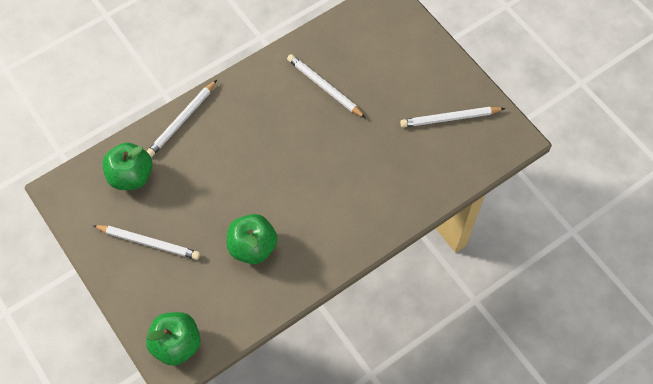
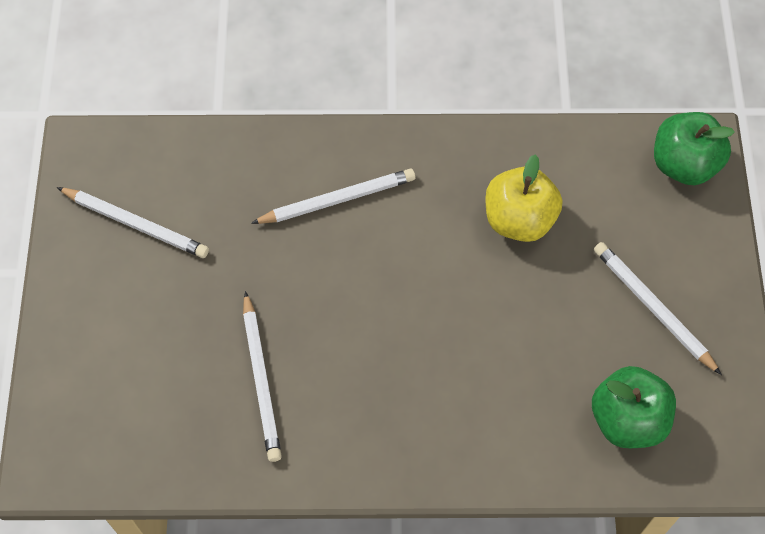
camera: 145 degrees left, 0 degrees up
white pencil [146,80,217,157] -> white pencil moved to [251,169,416,224]
green apple [227,214,277,264] -> yellow apple [486,154,563,242]

